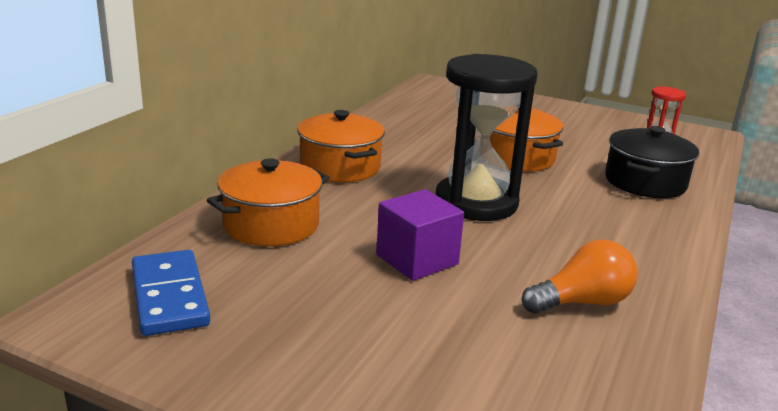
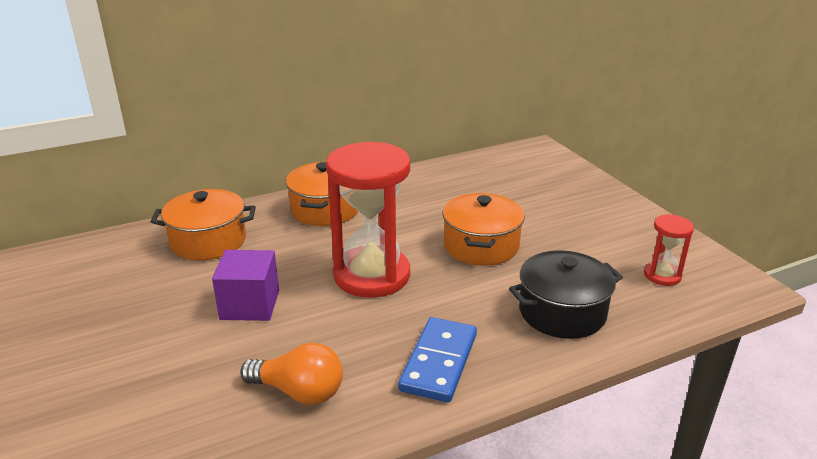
camera: 40 degrees right, 5 degrees up
blue domino [132,250,210,336] -> blue domino moved to [398,317,477,402]
black hourglass [436,54,538,221] -> red hourglass [326,142,410,298]

